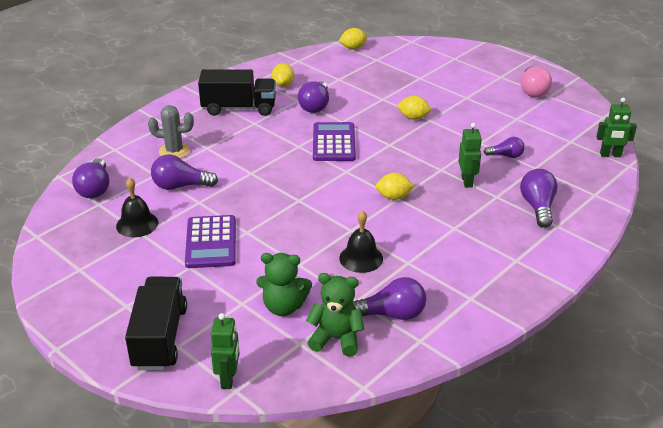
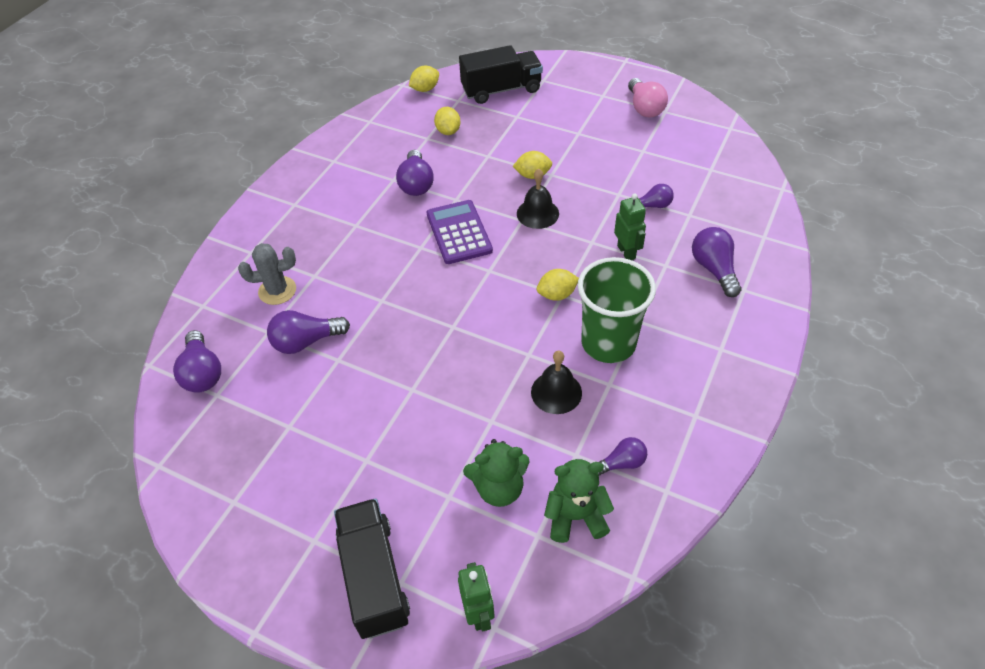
camera: 15 degrees left, 15 degrees up
black bell [116,177,158,237] -> black bell moved to [517,169,559,229]
purple calculator [185,215,236,268] -> none
black truck [198,69,276,116] -> black truck moved to [459,45,543,104]
yellow lemon [272,63,294,87] -> yellow lemon moved to [434,107,460,135]
purple light bulb [353,277,426,320] -> purple light bulb [598,437,647,476], size x0.64
green robot [596,98,637,157] -> none
none -> green cup [578,257,656,363]

